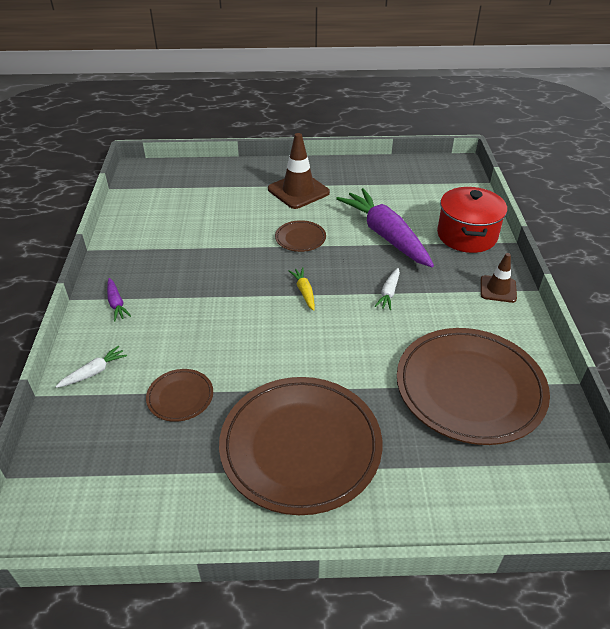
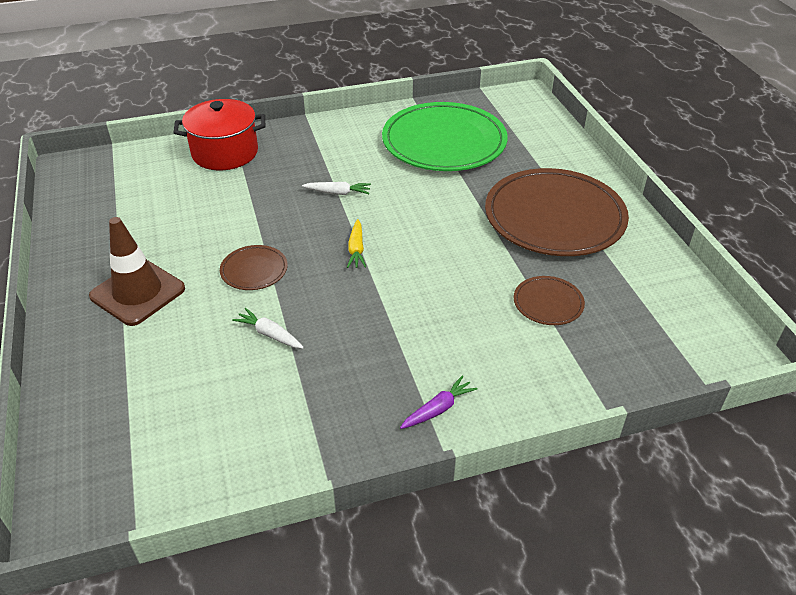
camera: 105 degrees left, 0 degrees up
white carrot [55,346,127,388] -> white carrot moved to [232,308,304,349]
yellow carrot [288,267,315,311] -> yellow carrot turned 60 degrees counterclockwise [347,219,366,268]
purple carrot [336,188,434,267] -> none
brown plate [397,328,550,445] -> green plate [382,102,508,171]
brown traffic cone [481,253,517,303] -> none

